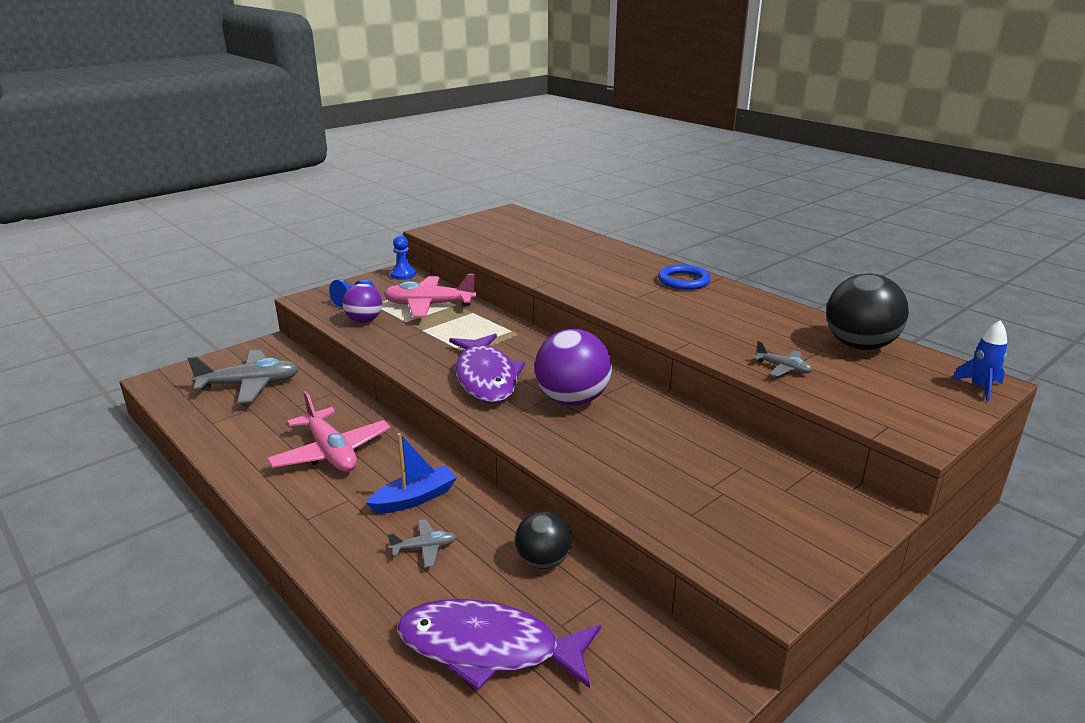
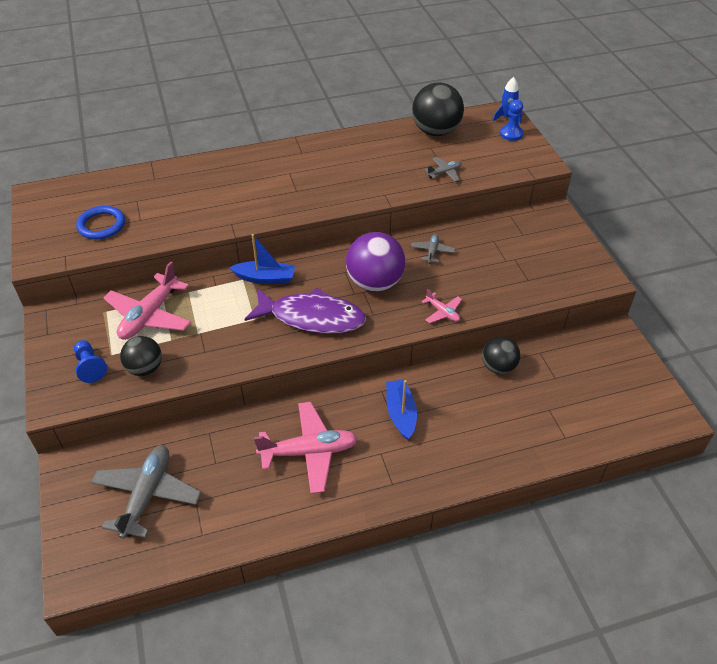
camera: 65 degrees left, 20 degrees up
purple ball [342,284,382,323] -> black ball [120,336,162,376]
grey plane [388,519,456,567] -> grey plane moved to [411,234,455,264]
blue pawn [391,235,416,280] -> blue pawn moved to [500,100,524,141]
purple fish [397,599,601,690] -> none
blue ring [658,265,711,290] -> blue ring moved to [76,206,125,239]
none -> blue boat [229,234,295,284]
none -> pink plane [421,289,462,323]

